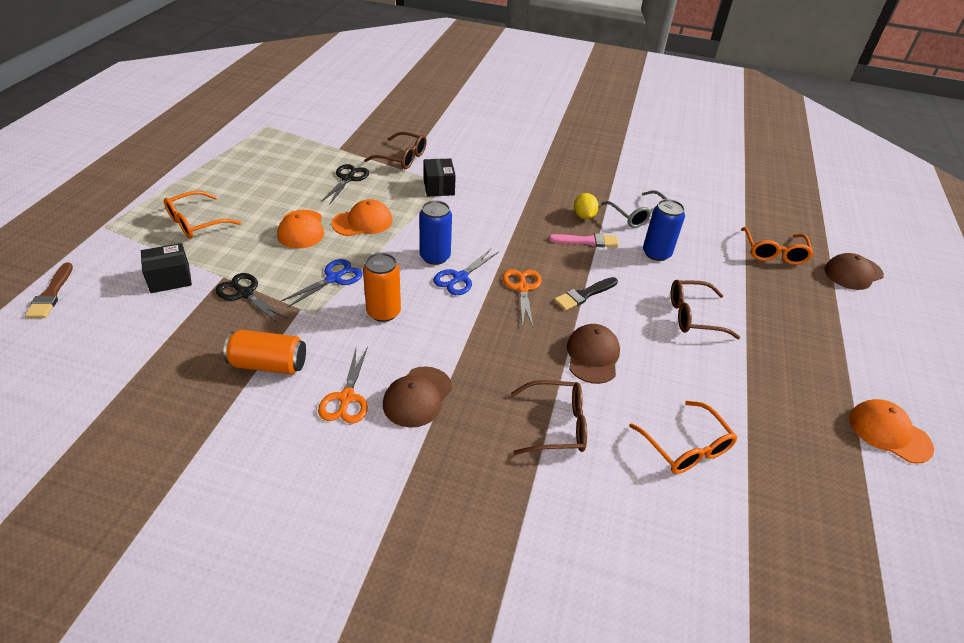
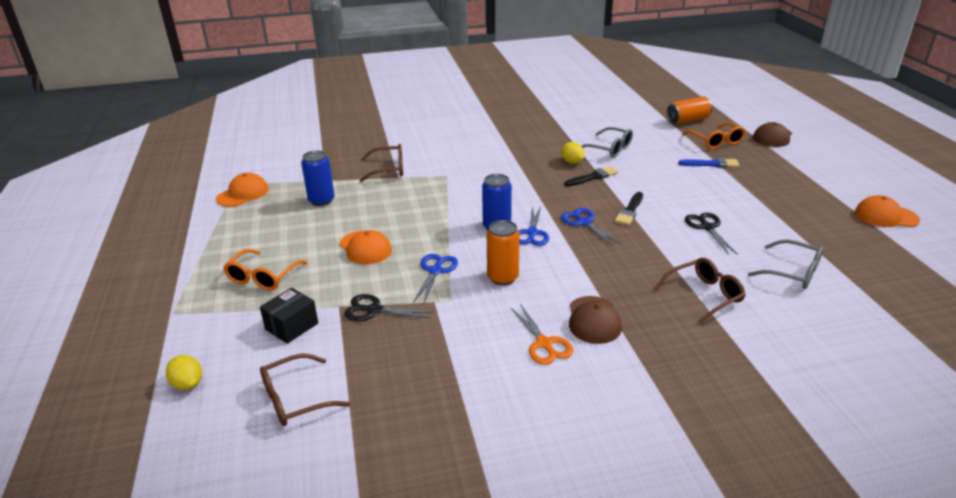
camera: 25 degrees left, 10 degrees down
brown brush [25,263,73,318] -> yellow lemon [166,355,202,390]
orange can [223,330,306,374] -> orange can moved to [667,96,713,124]
black scissors [321,164,369,205] -> black scissors moved to [685,213,738,255]
orange cap [332,199,393,236] -> orange cap moved to [216,173,268,207]
black box [424,158,456,196] -> none
orange scissors [503,269,542,327] -> blue scissors [561,208,621,246]
pink brush [549,233,619,247] -> black brush [564,166,618,186]
brown cap [567,324,620,384] -> none
orange glasses [629,401,737,474] -> grey glasses [748,239,823,289]
blue can [643,199,685,261] -> blue can moved to [301,150,335,206]
brown glasses [671,280,740,339] -> brown glasses moved to [260,354,351,426]
none -> blue brush [678,158,739,168]

